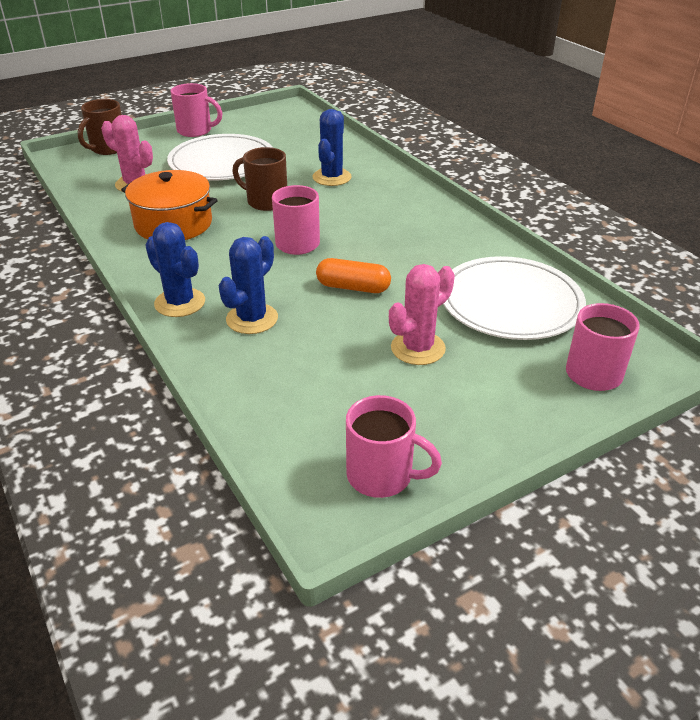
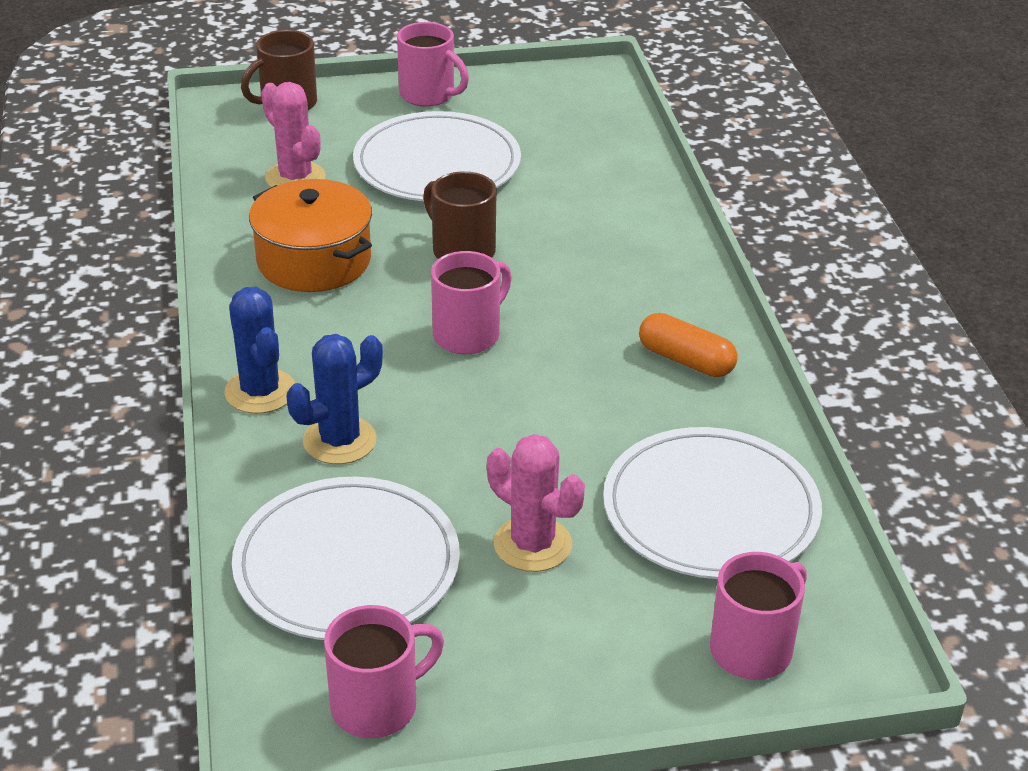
camera: 20 degrees right, 0 degrees up
blue cactus [313,109,352,186] -> none
orange capsule [316,258,391,293] -> orange capsule moved to [639,313,737,377]
pink mug [346,395,442,498] -> pink mug turned 75 degrees counterclockwise [324,605,444,738]
pink cactus [389,264,455,365] -> pink cactus turned 60 degrees clockwise [487,434,585,572]
none -> white plate [232,477,460,640]

